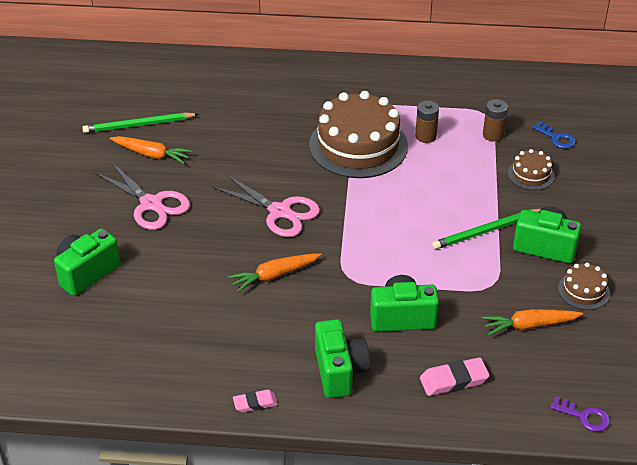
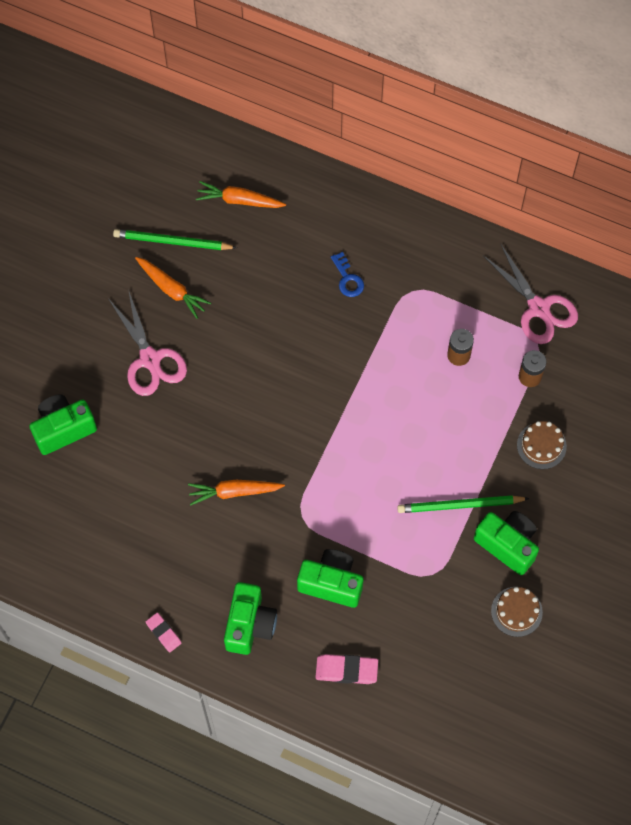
camera: 20 degrees right, 25 degrees up
pink scissors [212,174,320,237] -> pink scissors moved to [484,243,578,344]
pink eraser [233,389,278,413] -> pink eraser turned 45 degrees clockwise [146,613,181,652]
brown cake [309,91,408,178] -> none
orange carrot [482,309,583,335] -> orange carrot moved to [196,181,286,208]
blue key [532,121,576,149] -> blue key moved to [331,252,364,297]
purple key [550,396,610,432] -> none

